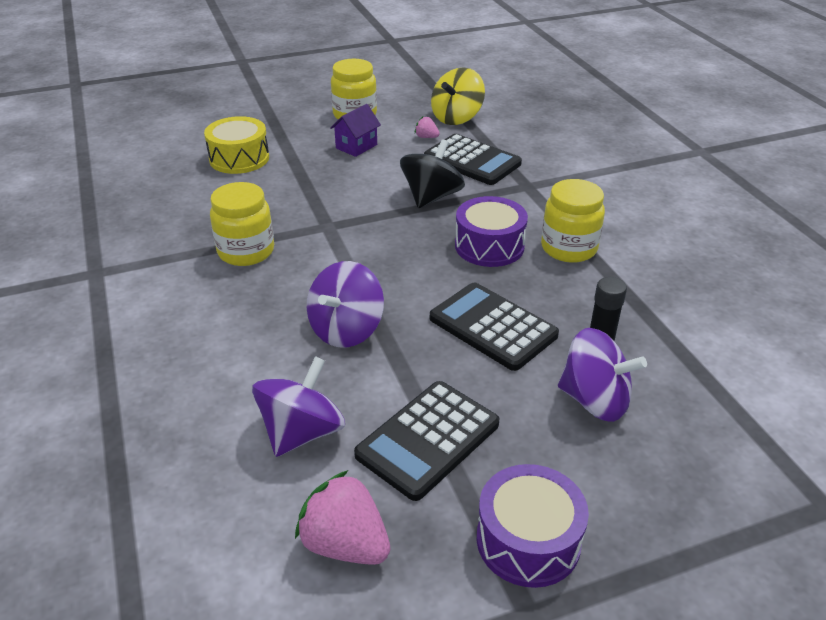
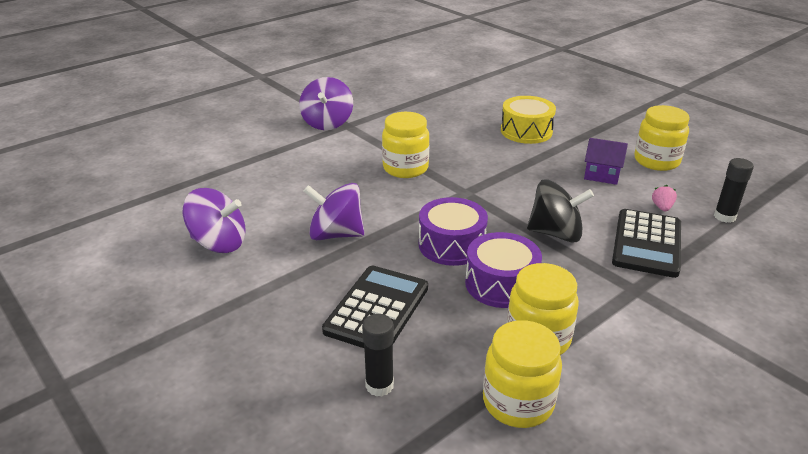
camera: 70 degrees right, 5 degrees down
pink strawberry [295,470,390,565] -> none
black calculator [354,381,499,501] -> none
yellow spinning top [431,68,485,125] -> black glue stick [714,158,754,223]
purple drum [477,464,589,588] -> purple drum moved to [419,197,488,266]
purple spinning top [558,328,647,422] -> purple spinning top moved to [299,77,353,130]
none -> yellow jar [483,320,562,428]

